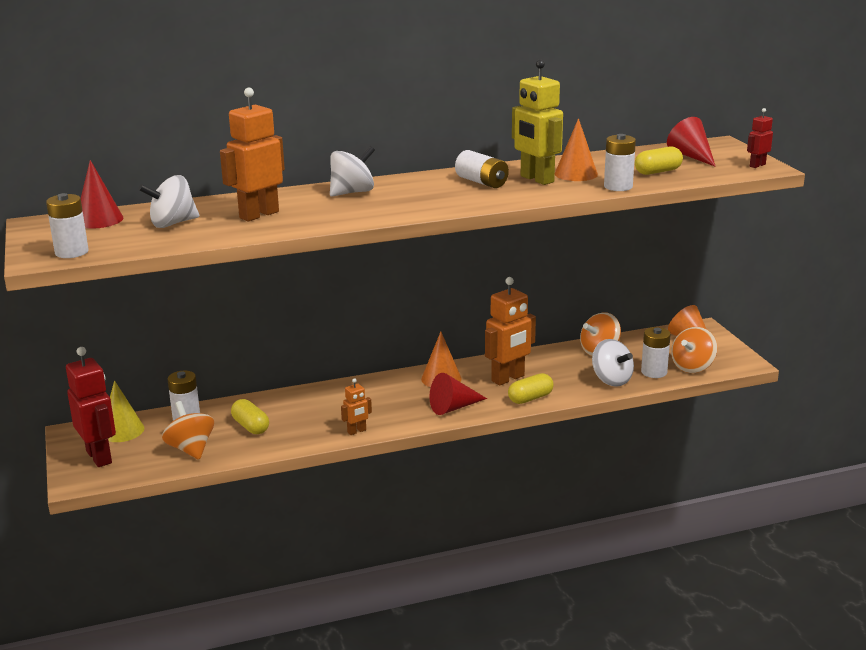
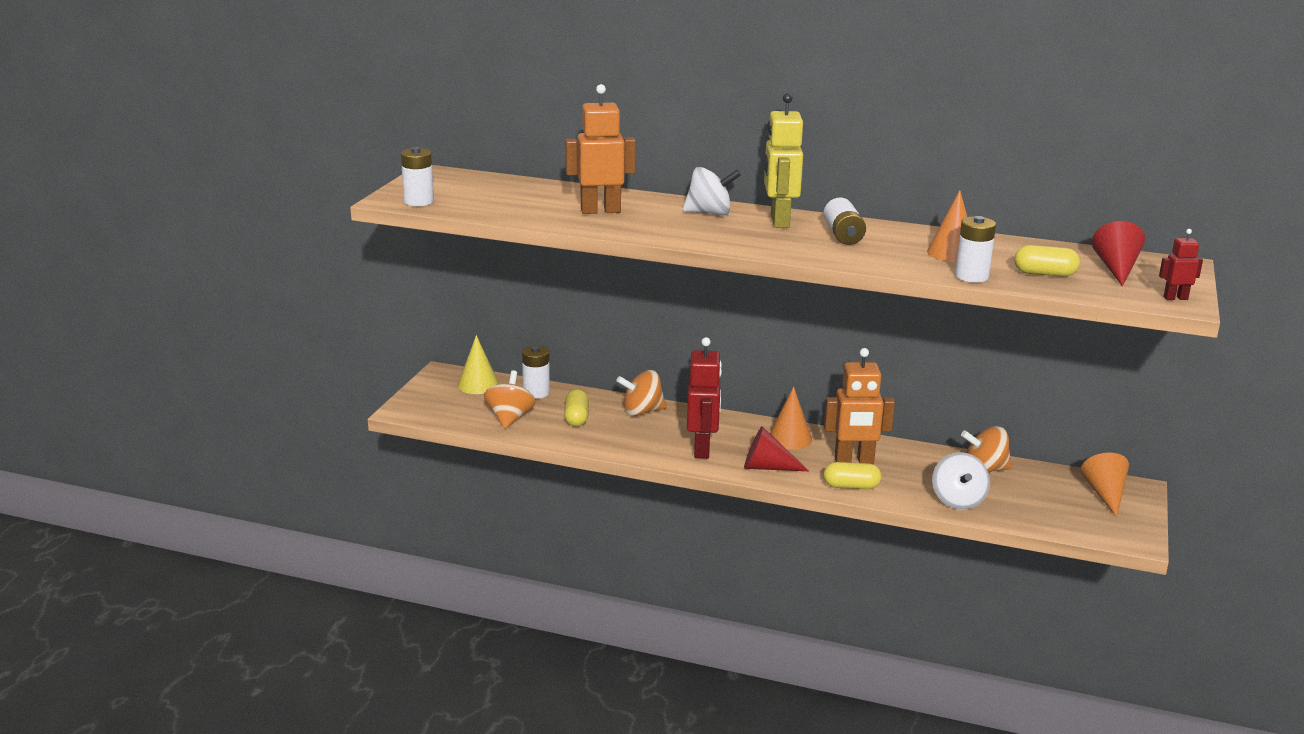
camera: 35 degrees right, 0 degrees up
red robot [66,347,116,467] -> red robot moved to [687,337,722,459]
red cone [81,160,123,229] -> none
white spinning top [138,175,199,228] -> none
orange robot [341,378,372,435] -> none
yellow robot [512,59,563,185] -> yellow robot moved to [764,93,803,228]
white battery [641,327,671,378] -> none
orange spinning top [671,327,717,373] -> orange spinning top moved to [616,370,667,416]

